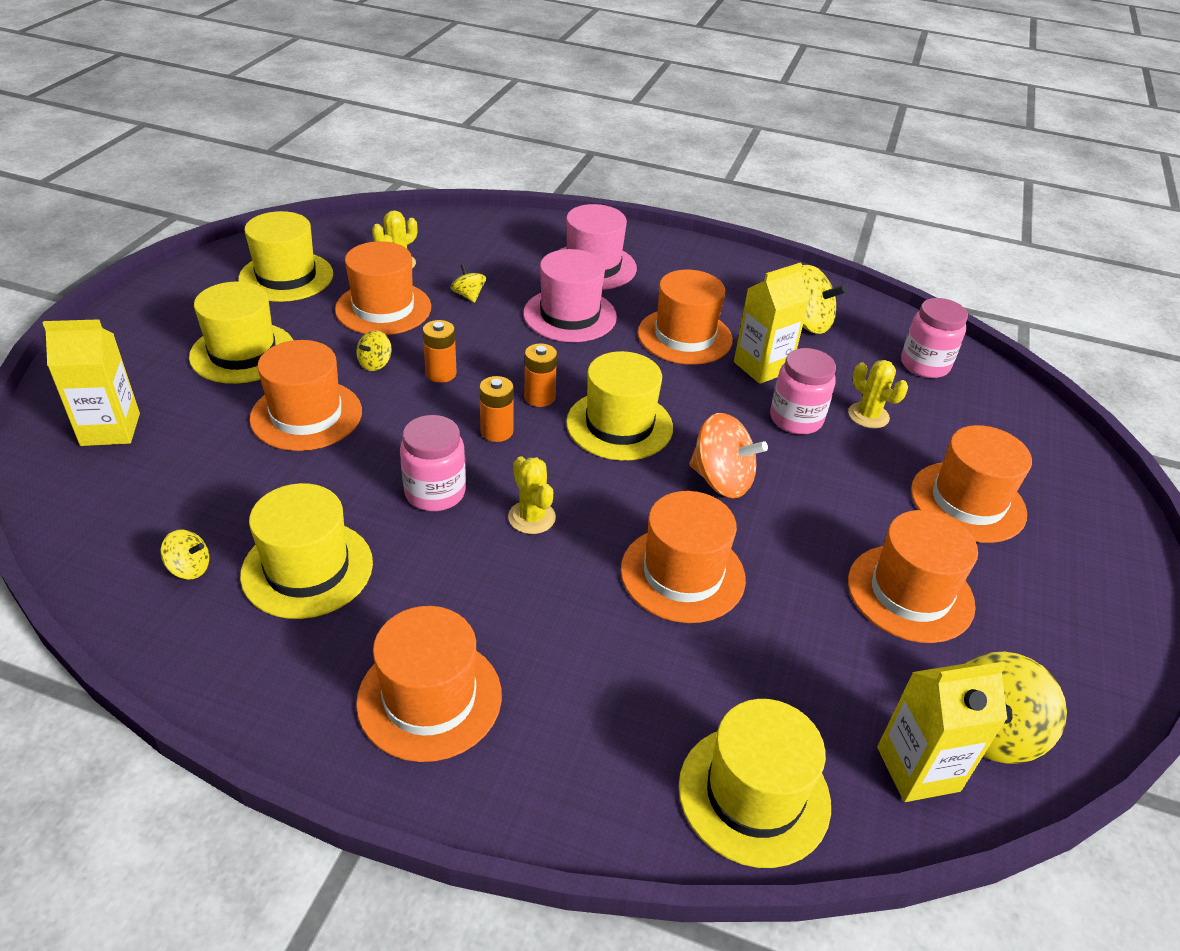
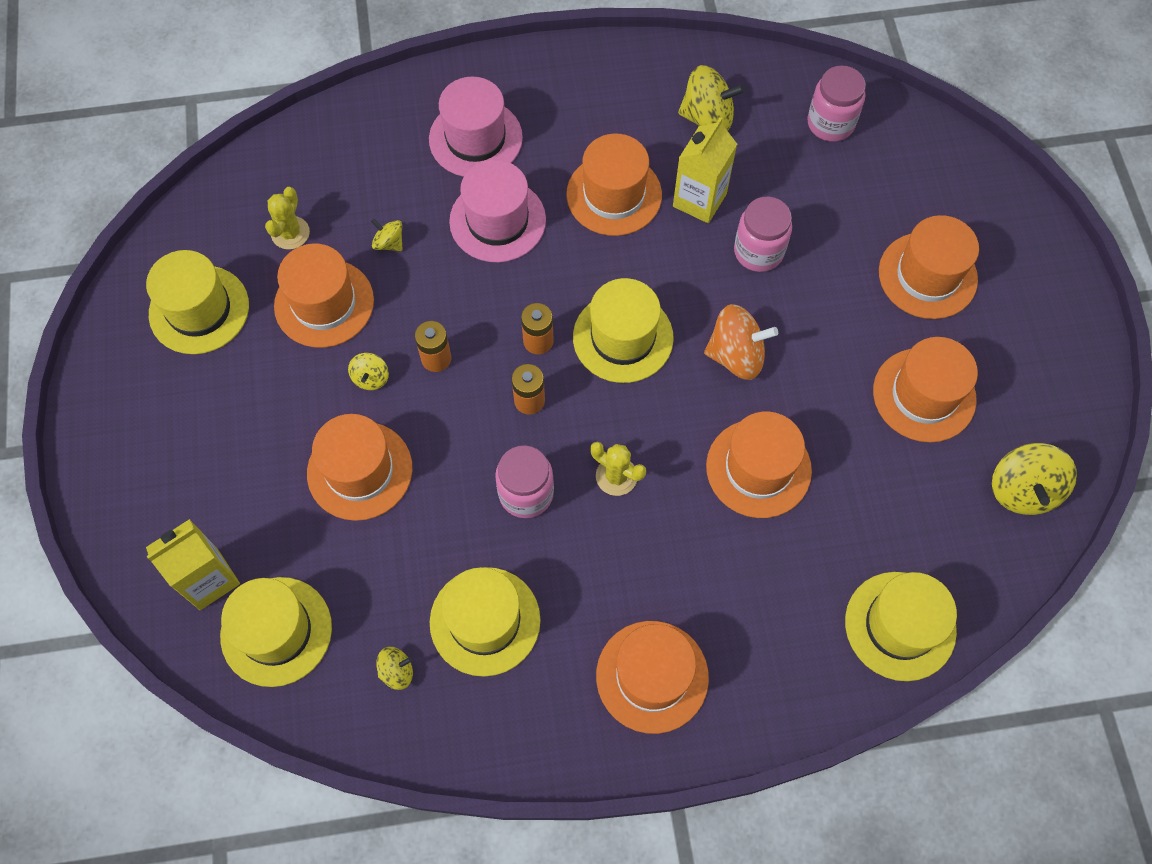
camera: 25 degrees left, 25 degrees up
yellow hat [189,282,293,384] -> yellow hat moved to [220,577,332,687]
yellow cactus [848,360,908,428] -> none
yellow carton [877,662,1007,802] -> none

